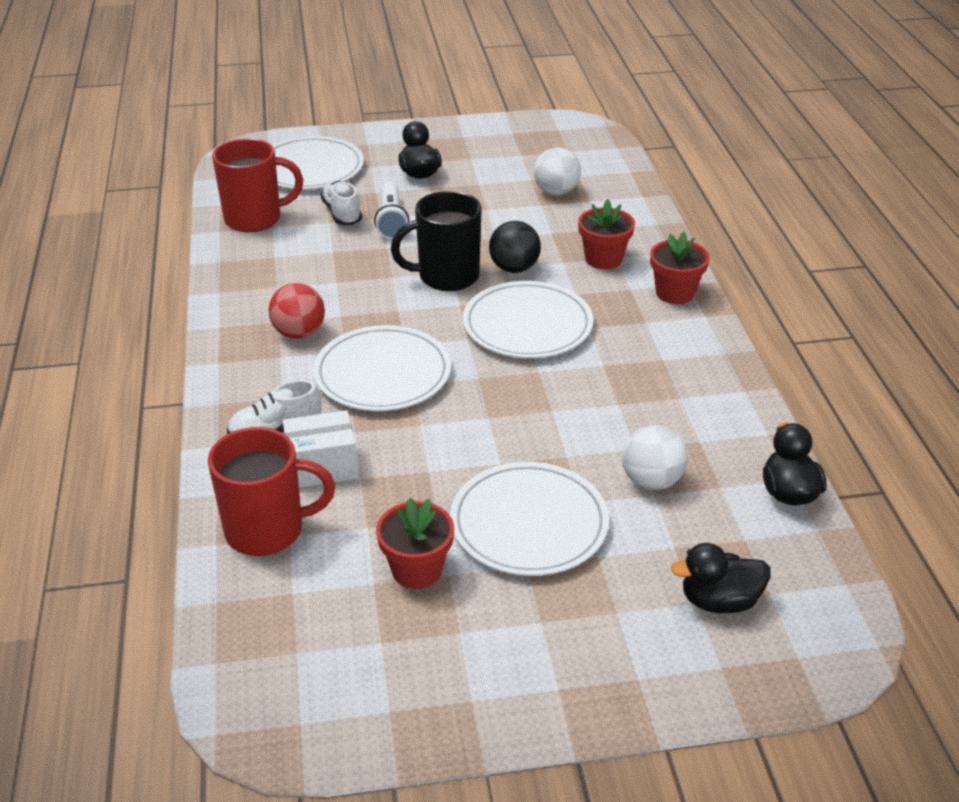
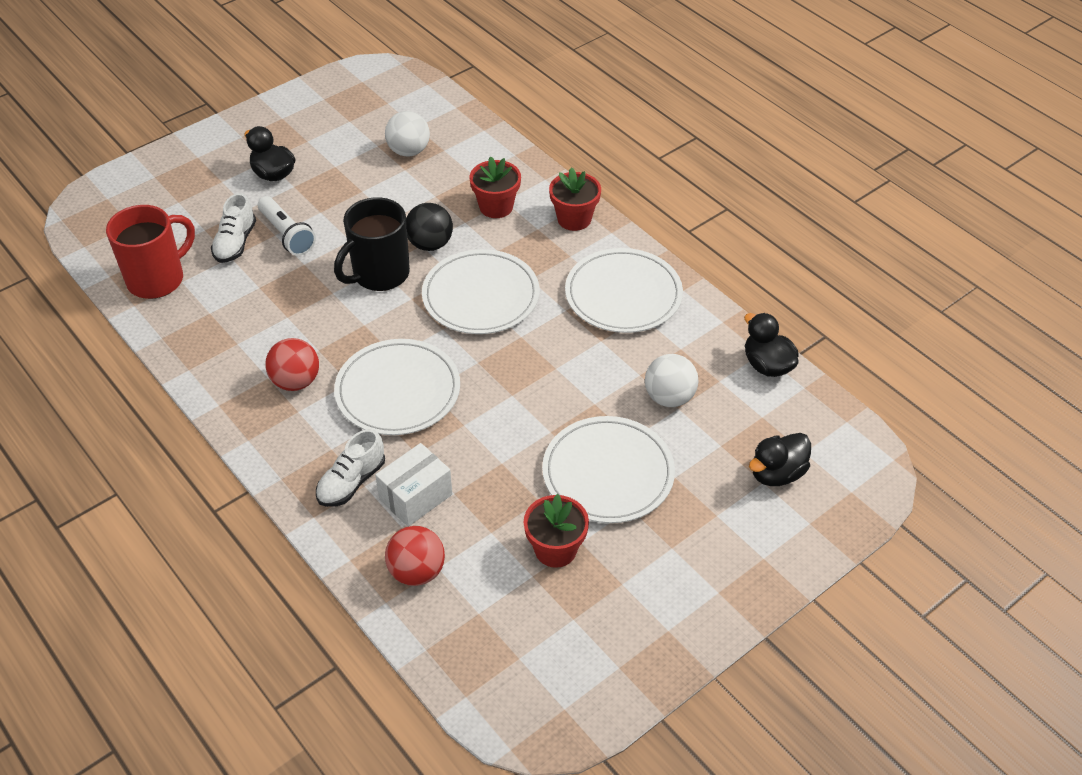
camera: 30 degrees left, 10 degrees up
red mug [208,427,335,556] -> red ball [385,526,445,586]
white plate [272,136,364,190] -> white plate moved to [565,248,683,333]
white shoe [321,179,362,225] -> white shoe turned 120 degrees counterclockwise [211,193,256,263]

